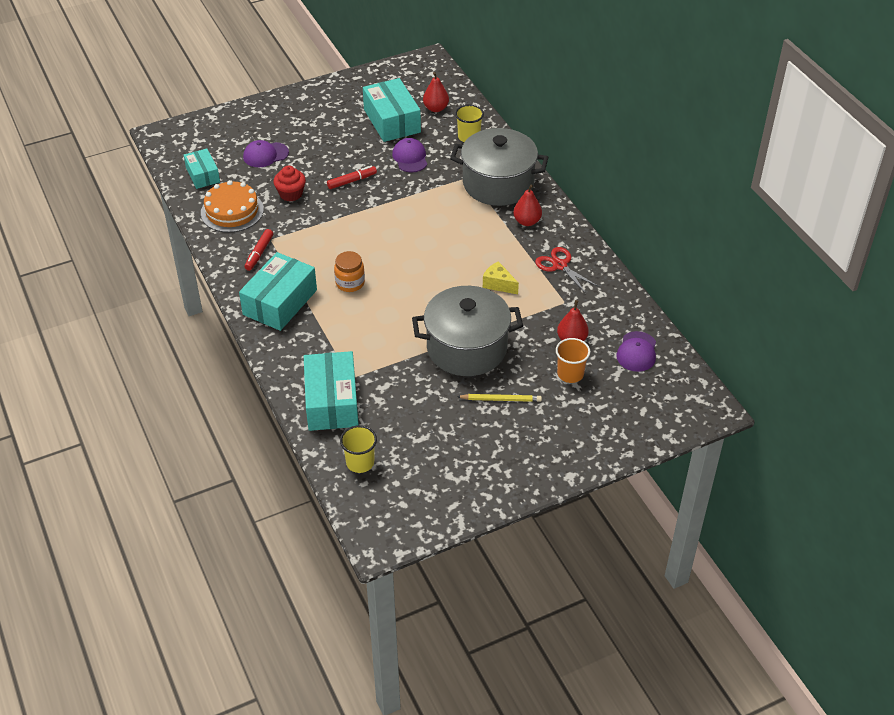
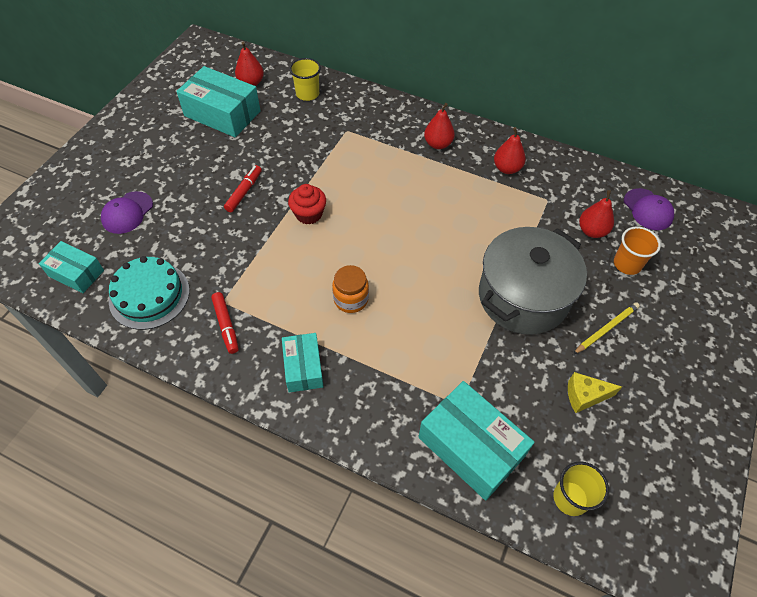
camera: 40 degrees left, 10 degrees up
orange cake [201,180,264,233] -> turquoise cake [109,256,190,330]
turquoise box [239,252,317,331] -> turquoise box [282,333,324,393], size x0.60
red cupcake [273,166,306,202] -> red cupcake moved to [288,184,326,225]
purple cap [392,138,427,172] -> none
grey pot [450,128,548,206] -> none
yellow cheese [483,261,519,294] -> yellow cheese moved to [568,372,622,413]
red scissors [535,247,599,294] -> red pear [494,127,526,174]

